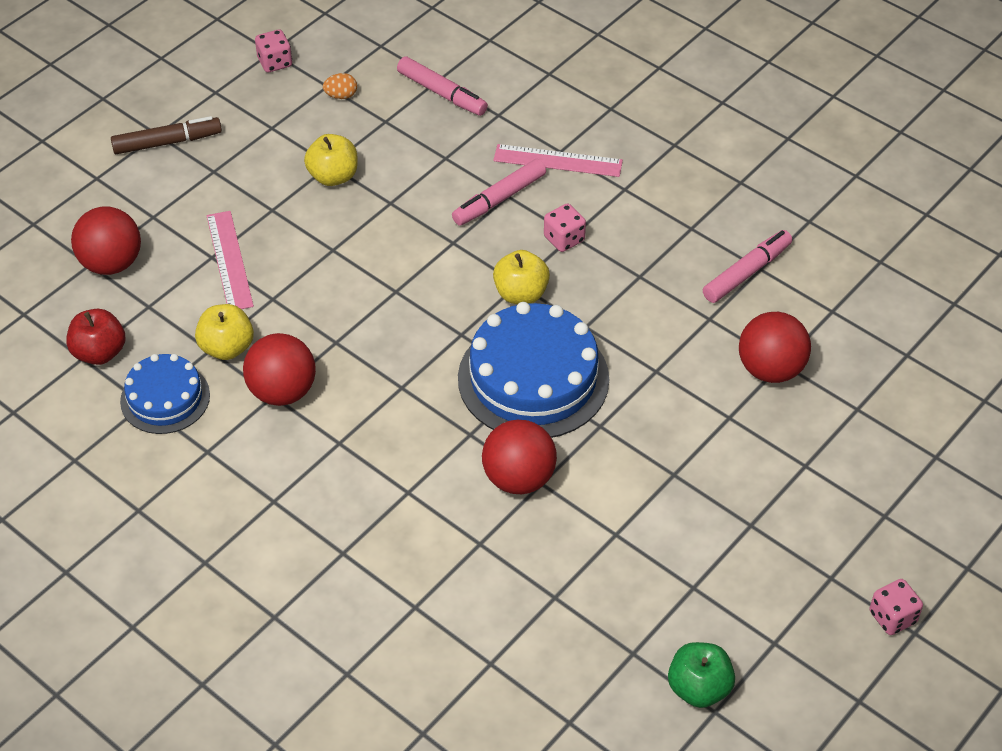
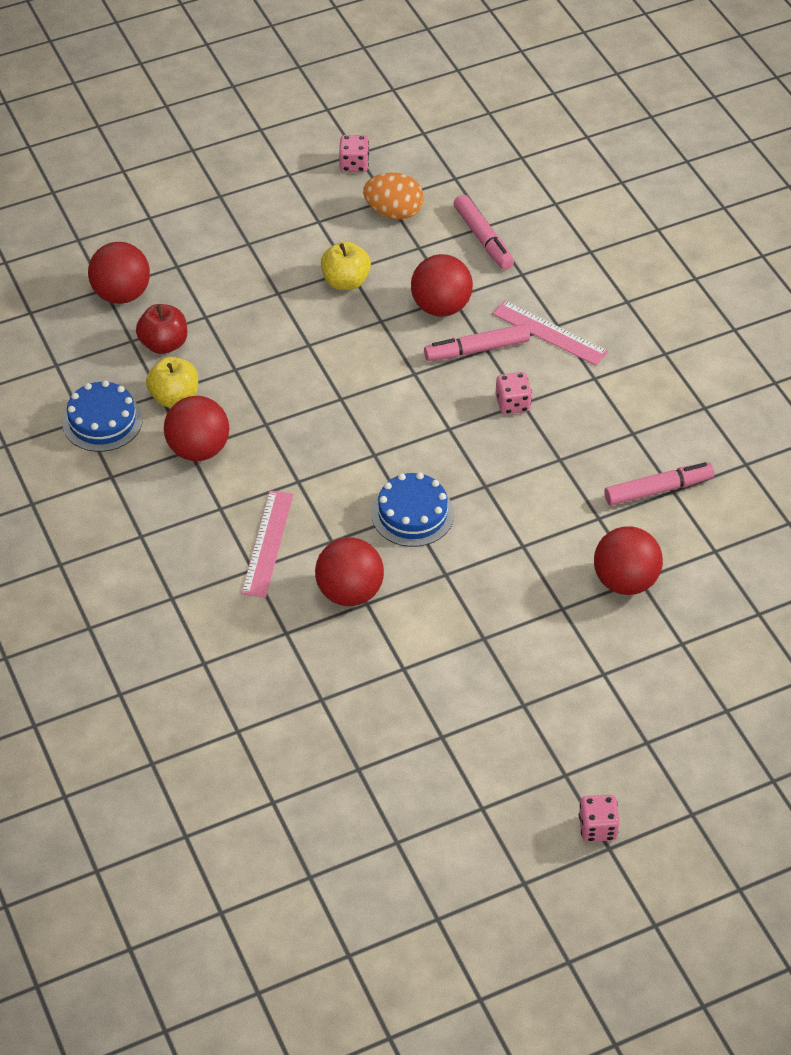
camera: 25 degrees right, 0 degrees up
red apple [66,309,125,365] -> red apple moved to [136,304,187,354]
brown marker [111,116,222,154] -> none
pink ruler [207,211,254,309] -> pink ruler moved to [241,491,293,598]
orange egg [323,73,357,99] -> orange egg [363,173,424,220], size x1.86
blue cake [458,302,609,438] -> blue cake [372,472,454,547], size x0.58
yellow apple [493,250,550,304] -> none
green apple [668,642,735,708] -> none
none -> red ball [411,254,473,317]

